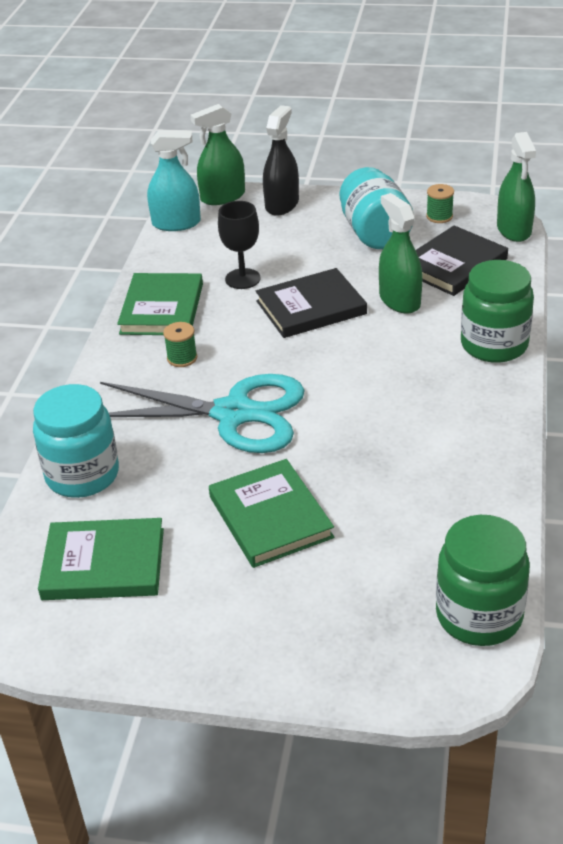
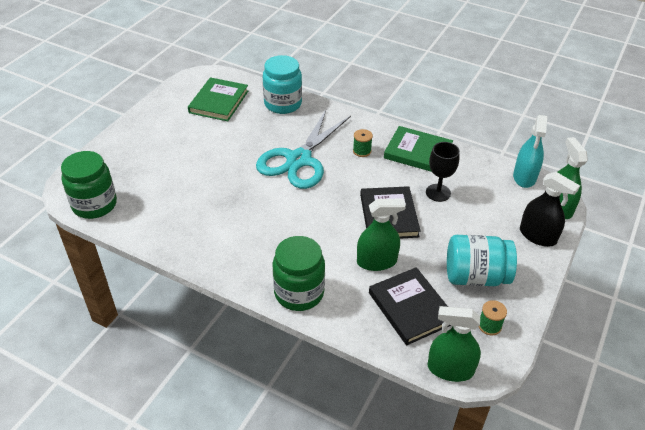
camera: 105 degrees right, 5 degrees up
green book [209,459,334,568] -> none

